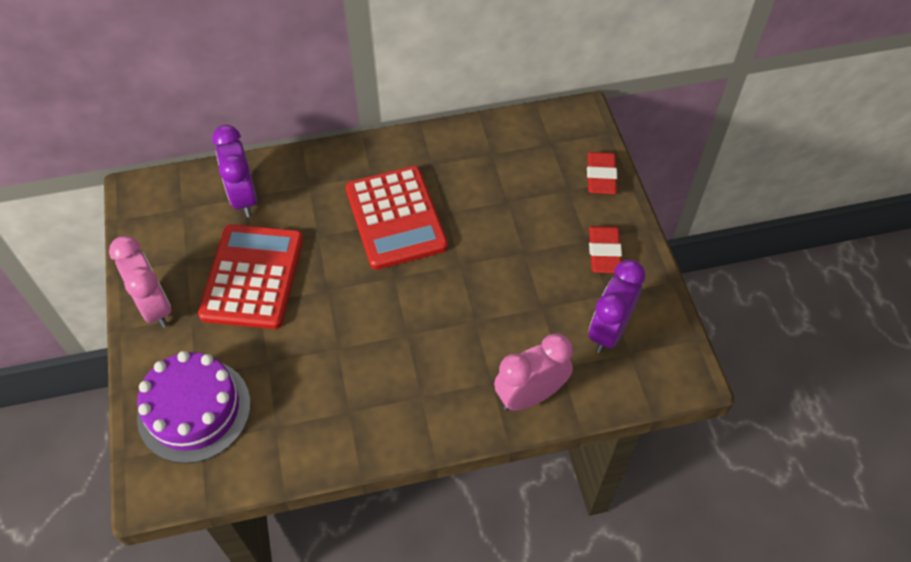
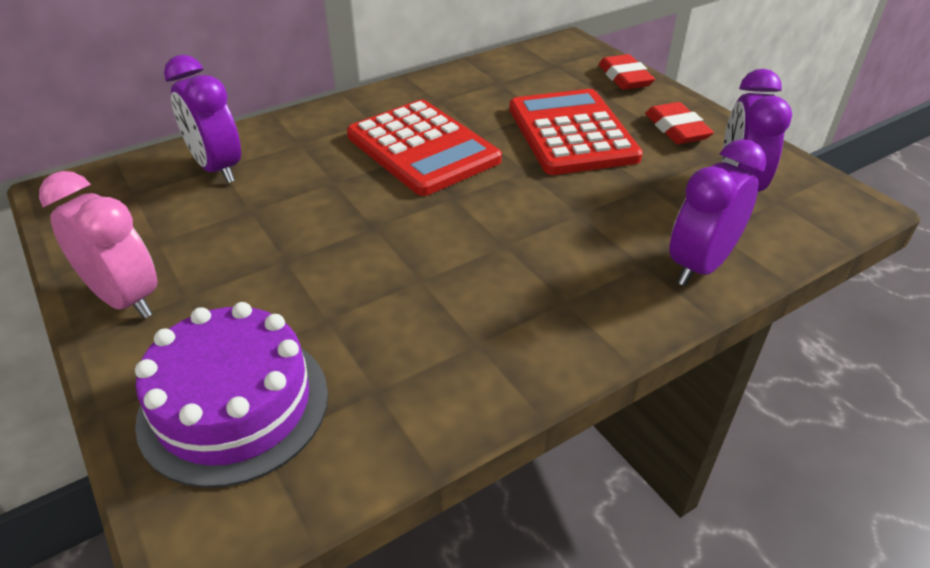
camera: 20 degrees left, 15 degrees down
red calculator [198,224,303,329] -> red calculator moved to [509,89,643,175]
pink clock [494,333,573,411] -> purple clock [669,139,766,286]

